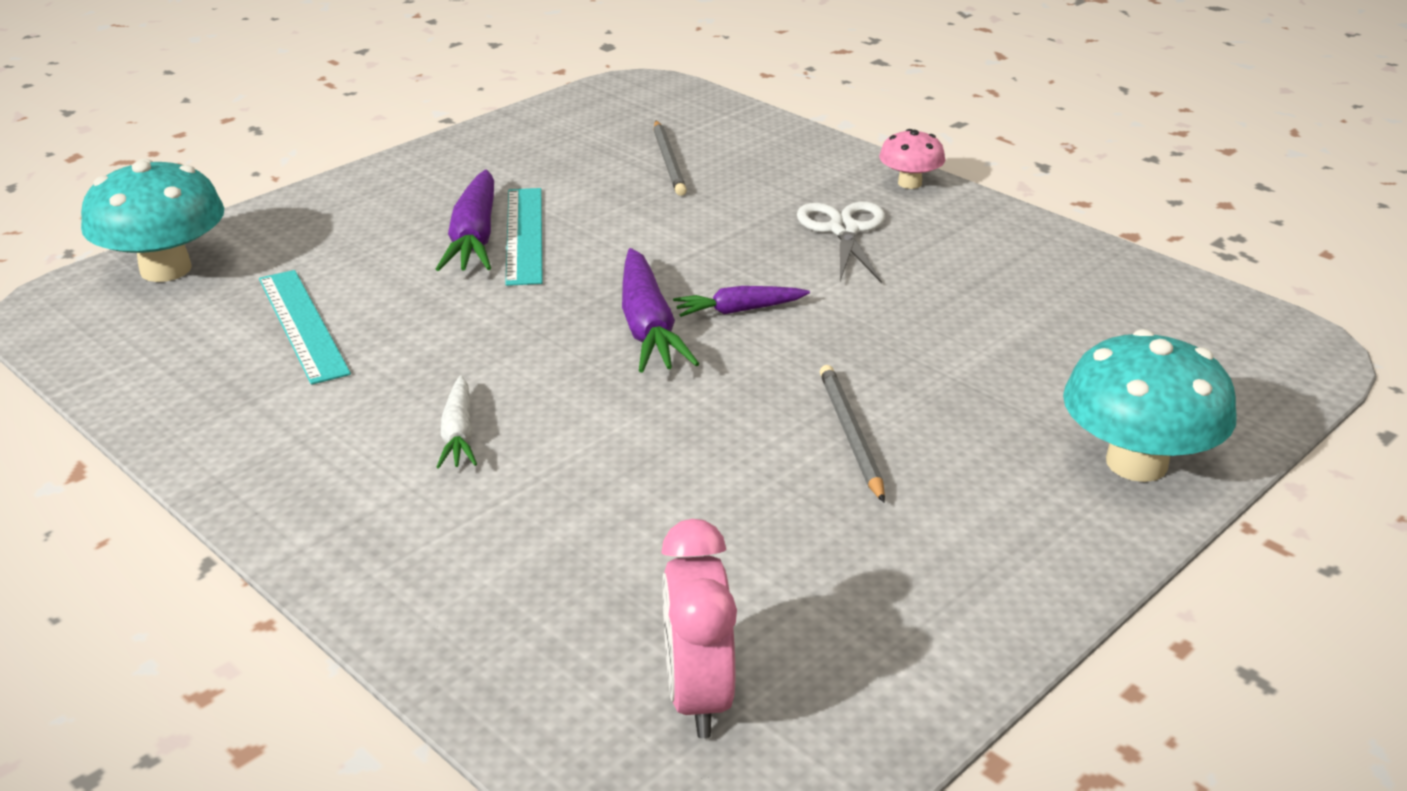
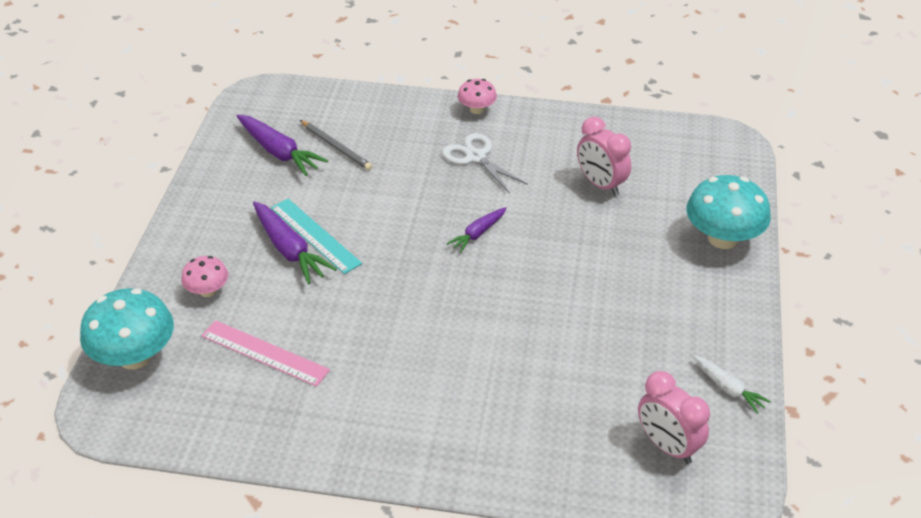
camera: 35 degrees left, 10 degrees up
turquoise ruler [259,270,351,385] -> pink ruler [201,320,330,387]
white carrot [437,376,477,468] -> white carrot moved to [693,355,771,414]
purple carrot [622,248,699,373] -> purple carrot moved to [236,114,328,176]
grey pencil [820,365,885,502] -> none
none -> pink mushroom [181,256,228,297]
none -> pink clock [577,117,631,196]

